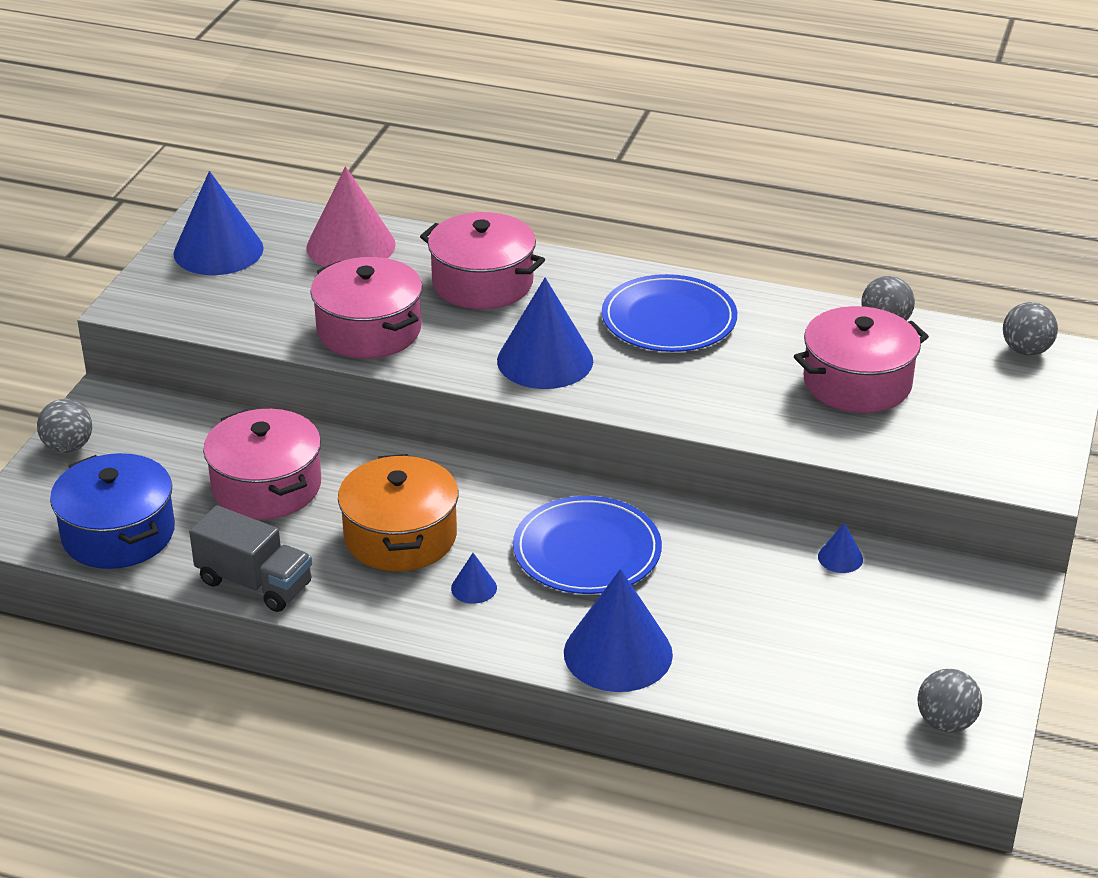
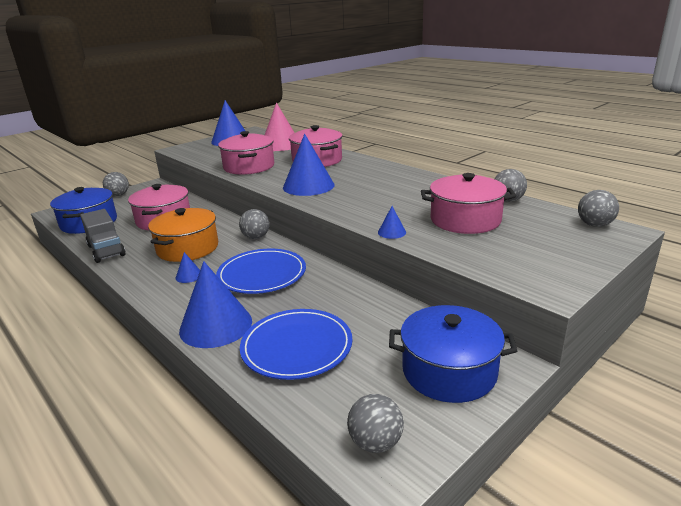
camera: 30 degrees right, 10 degrees down
blue plate [602,274,737,352] -> blue plate moved to [240,309,352,380]
blue cone [818,523,863,573] -> blue cone moved to [378,206,406,239]
none -> grey ball [239,209,270,239]
none -> blue pot [389,305,517,403]

